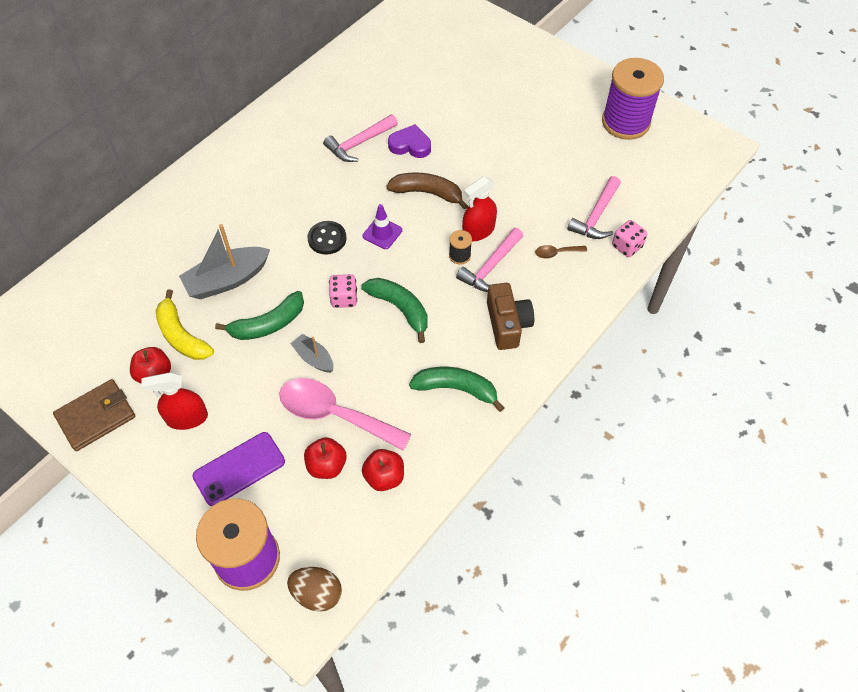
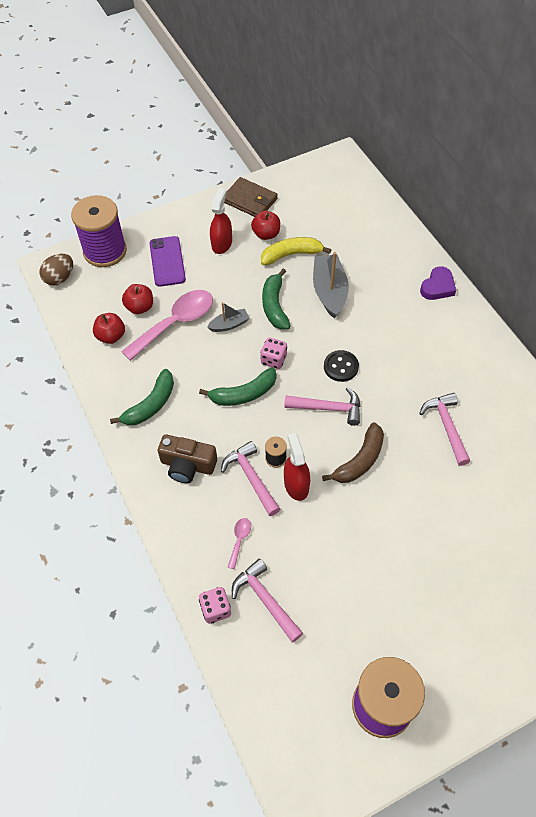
camera: 115 degrees right, 0 degrees up
brown wallet [53,379,136,451] -> brown wallet turned 45 degrees counterclockwise [224,177,278,217]
purple traffic cone [363,204,402,249] -> pink hammer [284,387,361,426]
purple heart [388,124,431,158] -> purple heart moved to [420,266,456,300]
brown spoon [535,245,587,258] -> pink spoon [228,518,251,569]

